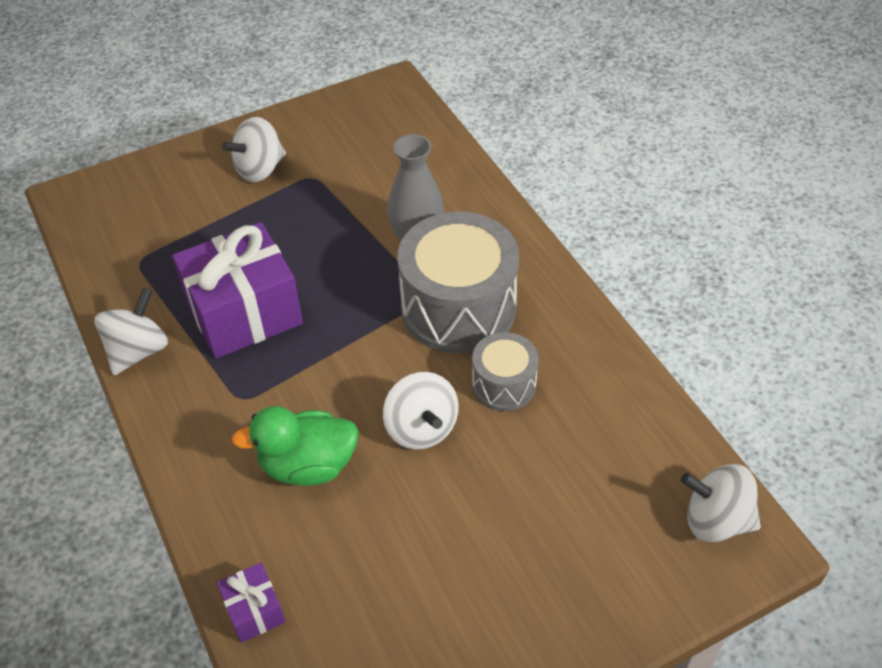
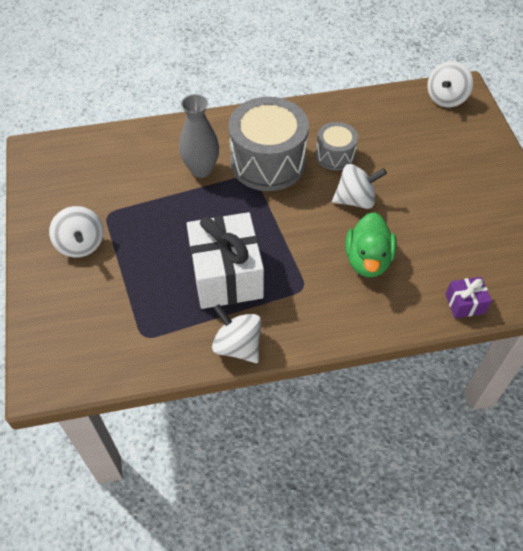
camera: 75 degrees left, 5 degrees up
purple gift [172,222,303,359] -> white gift [187,212,264,309]

